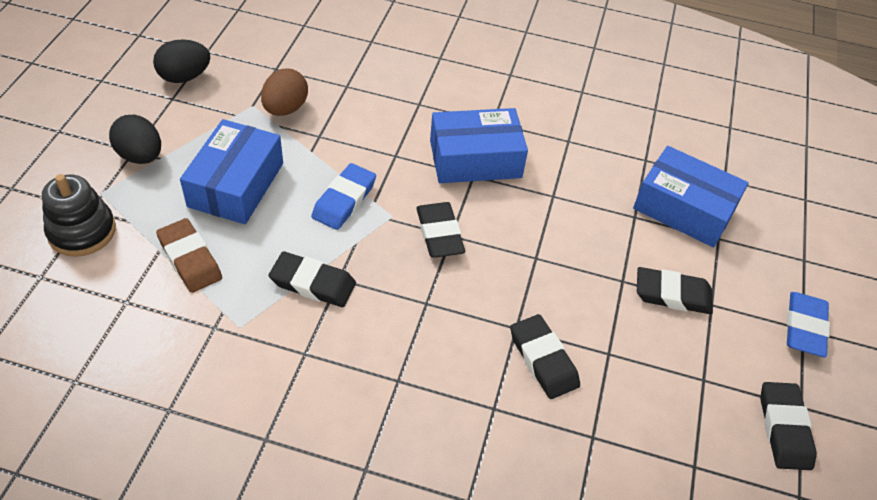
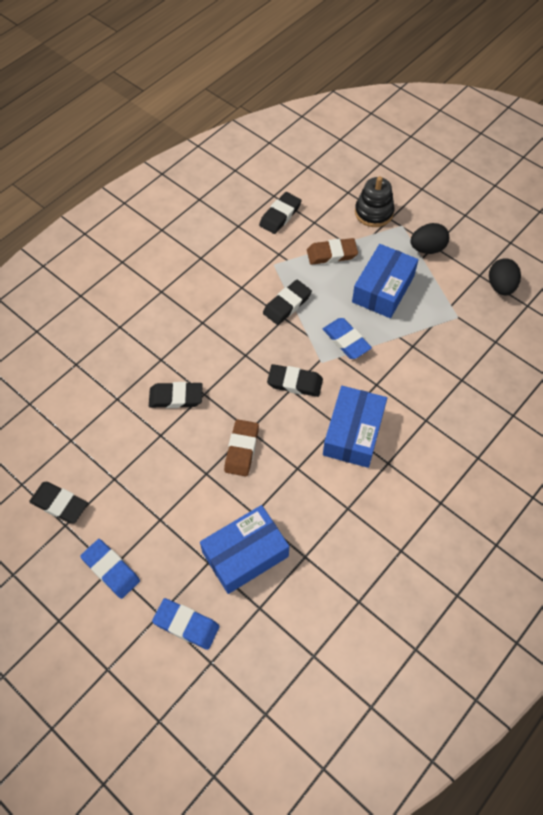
camera: 120 degrees right, 10 degrees up
blue box [180,119,283,224] -> blue box turned 75 degrees clockwise [352,244,419,318]
brown egg [261,68,308,116] -> none
black eraser [637,267,713,314] -> black eraser moved to [259,192,302,234]
none -> blue eraser [152,598,220,650]
none -> brown eraser [224,419,259,476]

